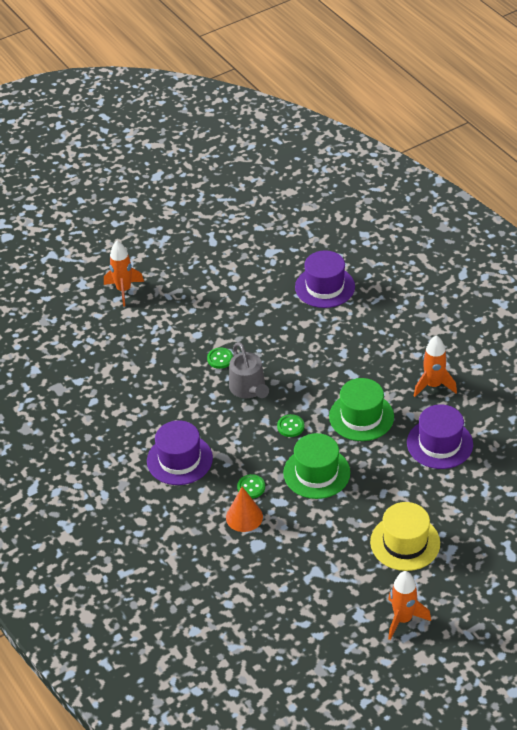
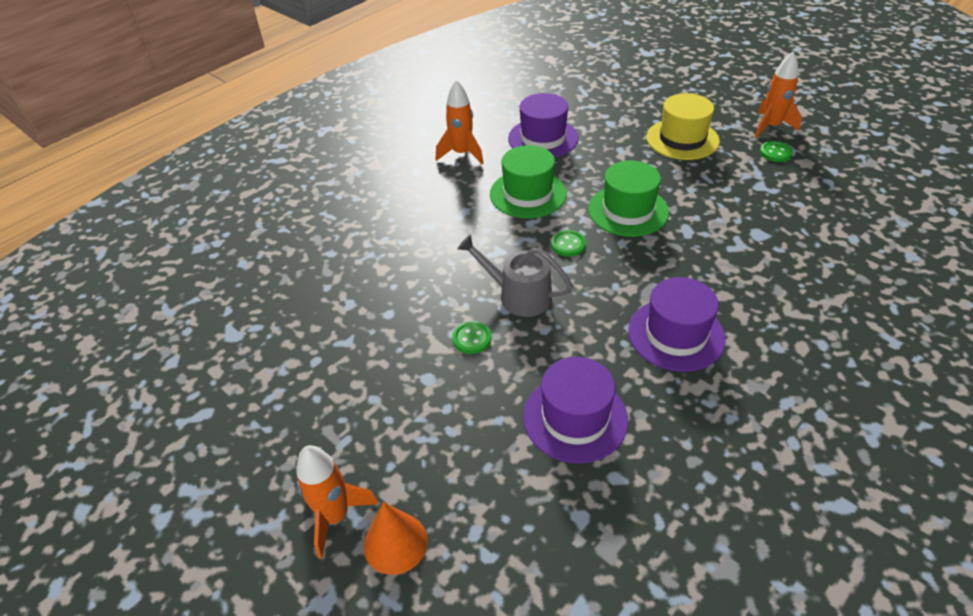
camera: 105 degrees left, 0 degrees up
orange cone [226,487,263,532] -> orange cone moved to [364,502,428,575]
grey watering can [229,342,269,398] -> grey watering can turned 120 degrees counterclockwise [458,235,573,317]
green button [237,474,265,498] -> green button moved to [760,141,793,162]
purple hat [295,250,355,308] -> purple hat moved to [523,357,628,463]

